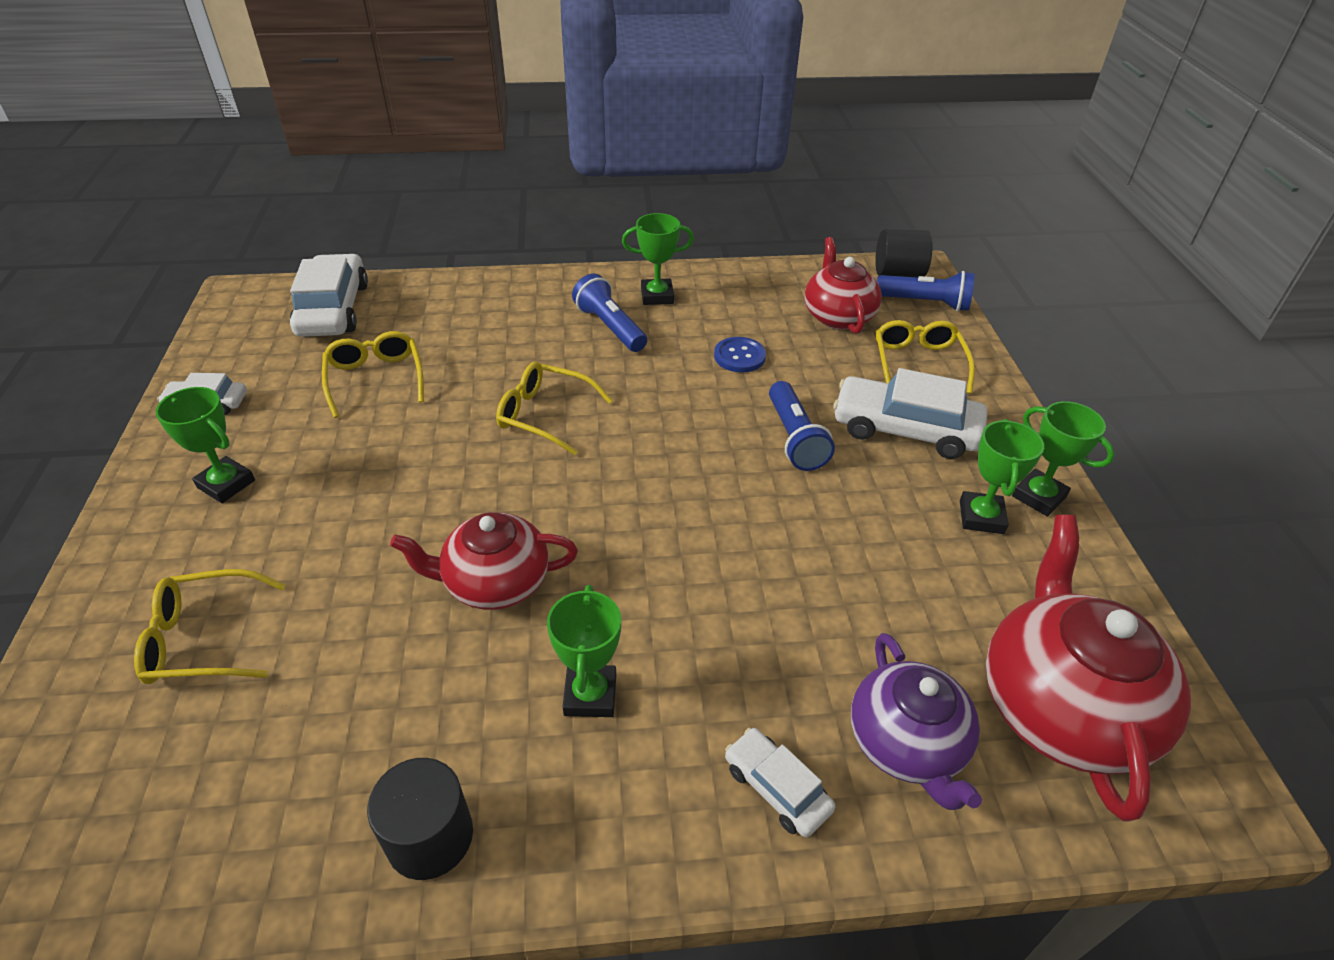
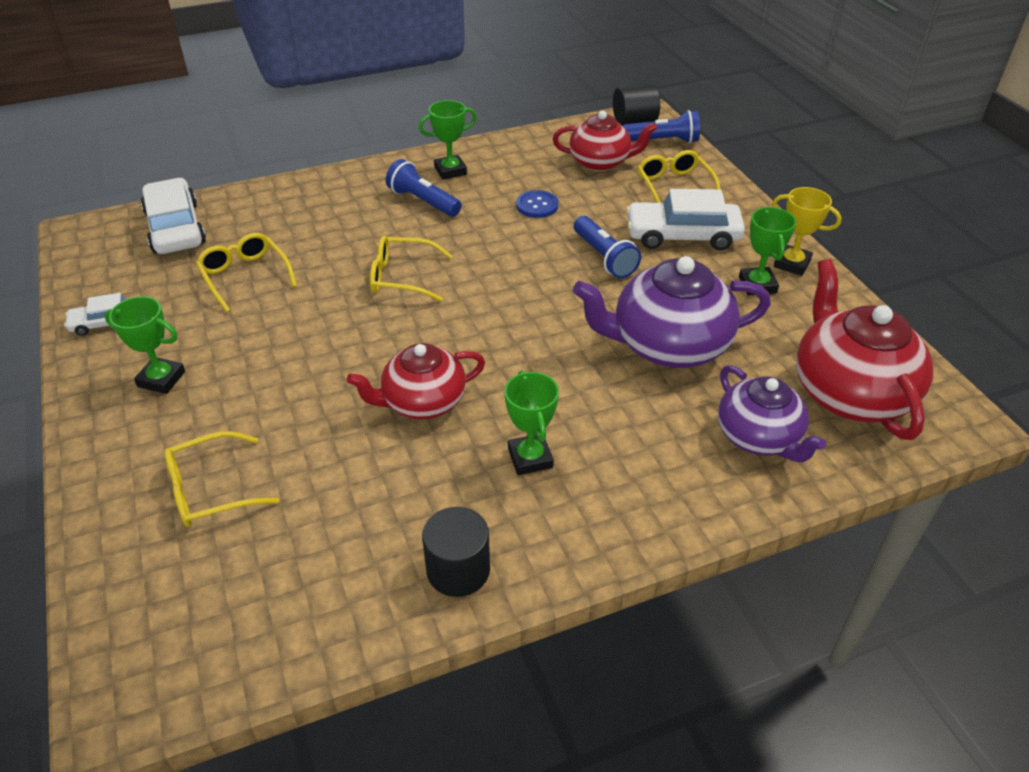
camera: 15 degrees left, 0 degrees up
white car [725,728,835,837] -> none
red teapot [805,237,882,334] -> red teapot turned 120 degrees clockwise [553,111,657,171]
green trophy [1012,401,1115,516] -> yellow trophy [772,187,842,276]
none -> purple teapot [573,256,771,368]

